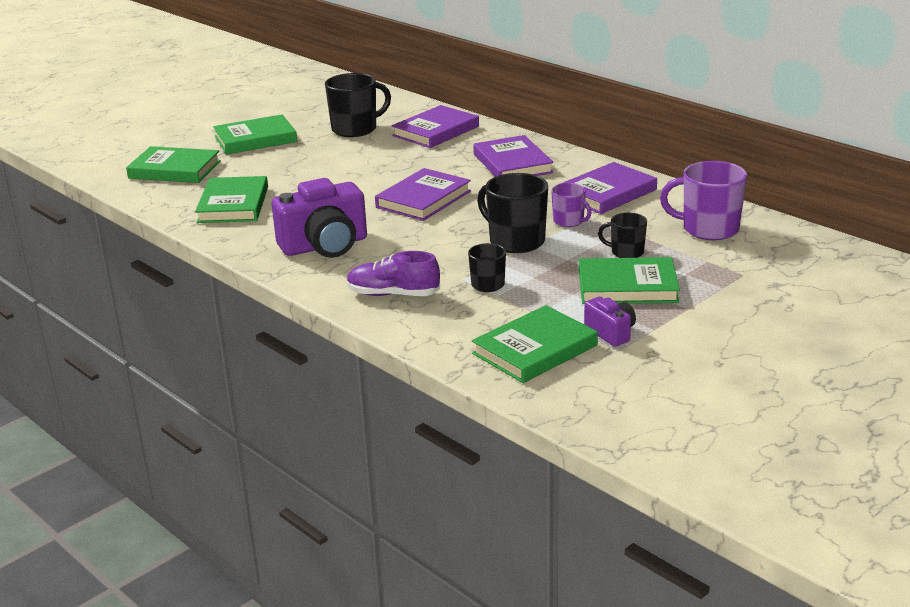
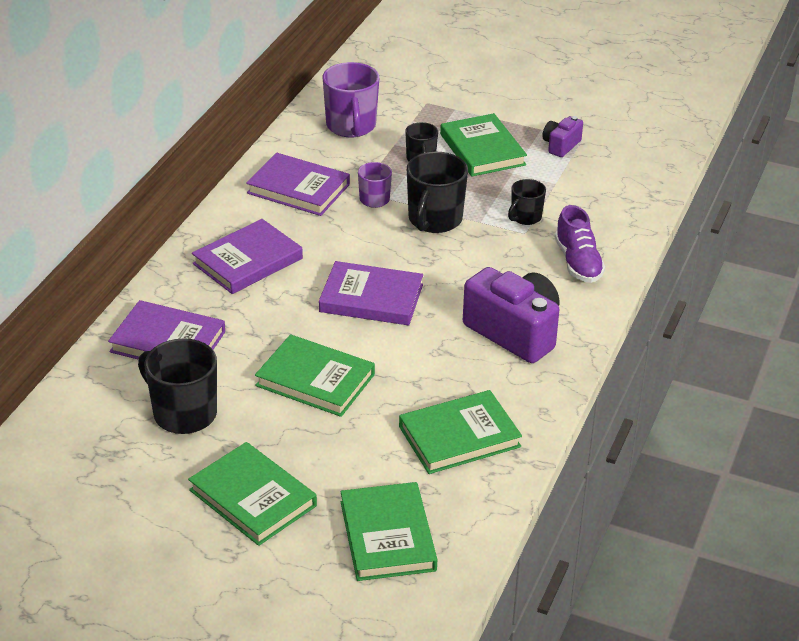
camera: 115 degrees left, 10 degrees up
green book [472,305,598,383] -> green book moved to [255,334,375,417]

